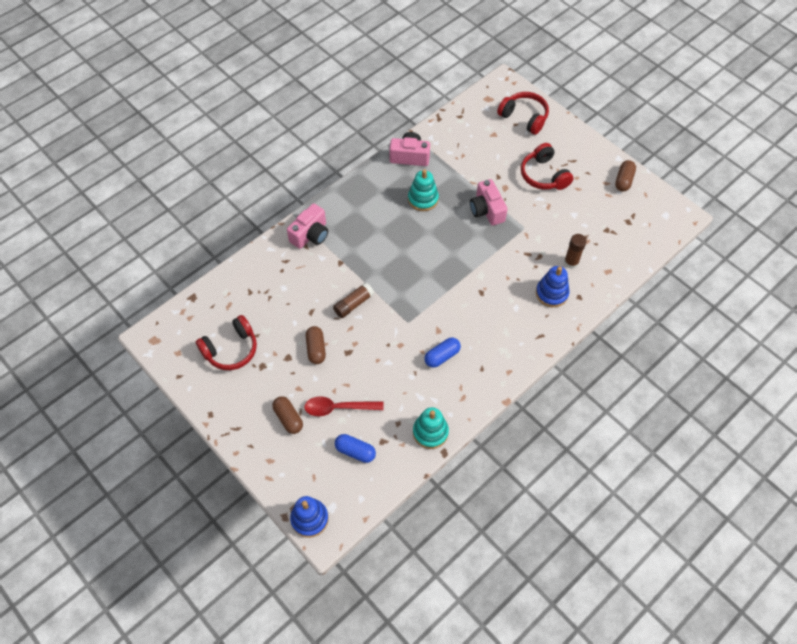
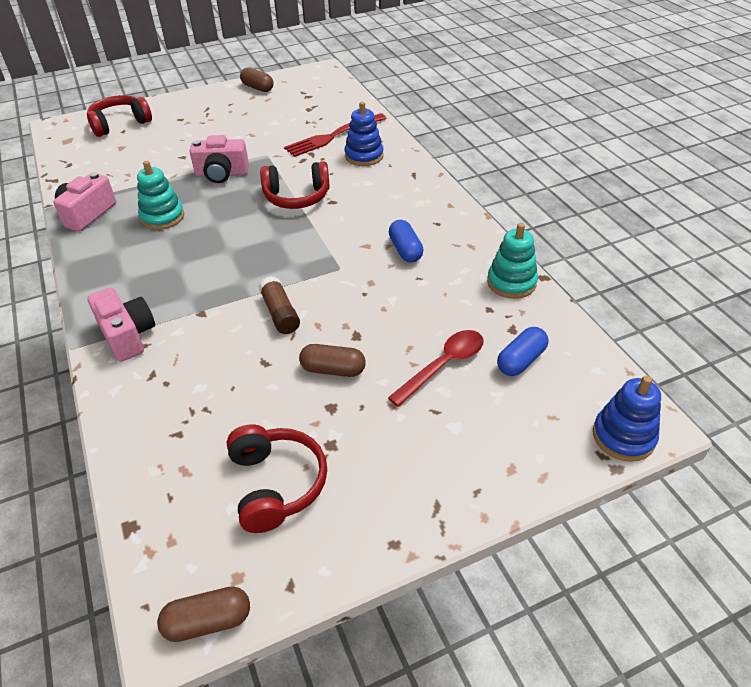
camera: 70 degrees left, 15 degrees down
brown capsule [273,396,303,434] -> brown capsule moved to [157,586,250,642]
red spoon [304,396,384,416] -> red spoon turned 150 degrees counterclockwise [388,330,484,407]
red headphones [521,143,573,190] -> red headphones moved to [260,161,330,209]
brown glue stick [564,234,587,269] -> red fork [284,113,387,157]

